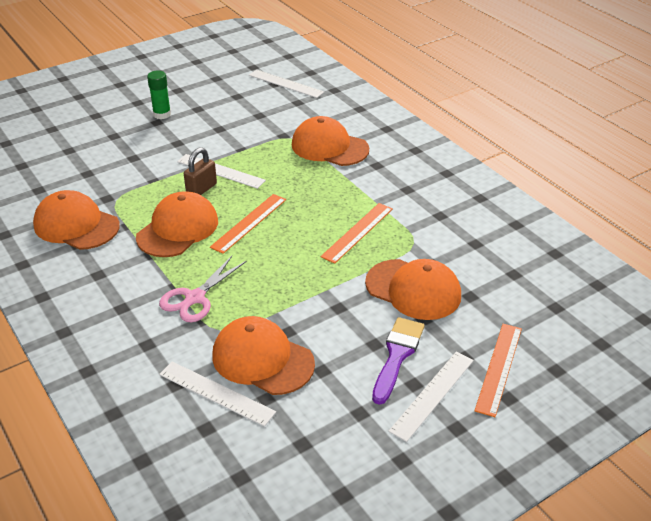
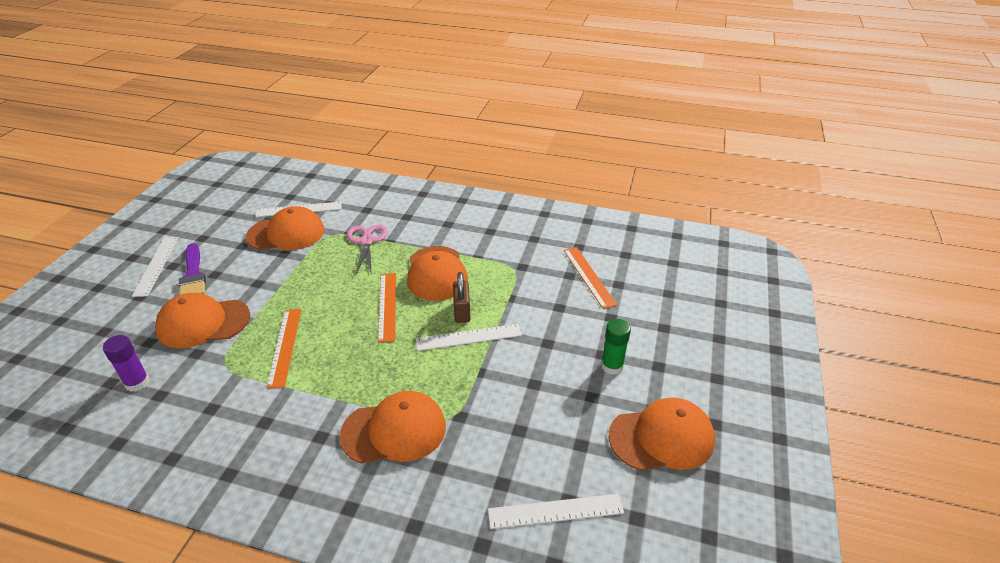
camera: 140 degrees right, 0 degrees up
orange cap [33,190,120,250] -> orange cap moved to [609,398,715,471]
orange ruler [474,324,522,417] -> orange ruler moved to [564,247,617,309]
none -> purple glue stick [103,335,149,392]

